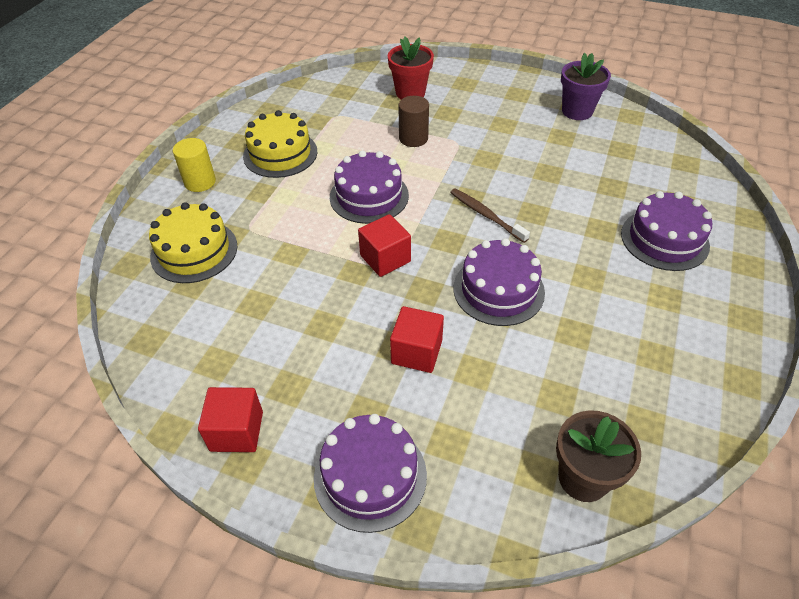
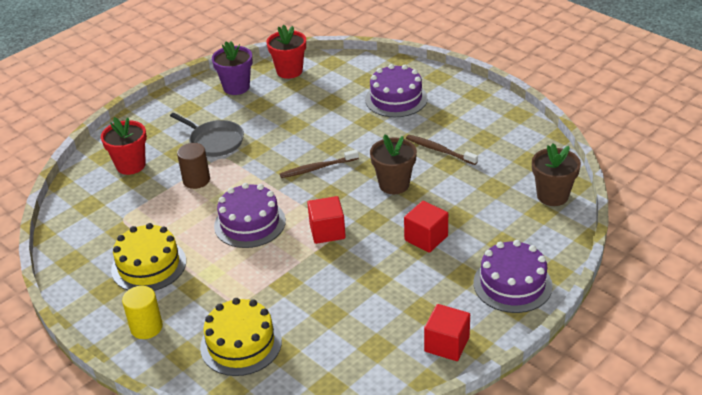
camera: 65 degrees left, 10 degrees down
purple cake [454,238,545,326] -> brown flower pot [370,134,417,194]
none -> grey pan [170,113,244,157]
none -> red flower pot [267,25,306,79]
none -> brown toothbrush [406,135,478,165]

